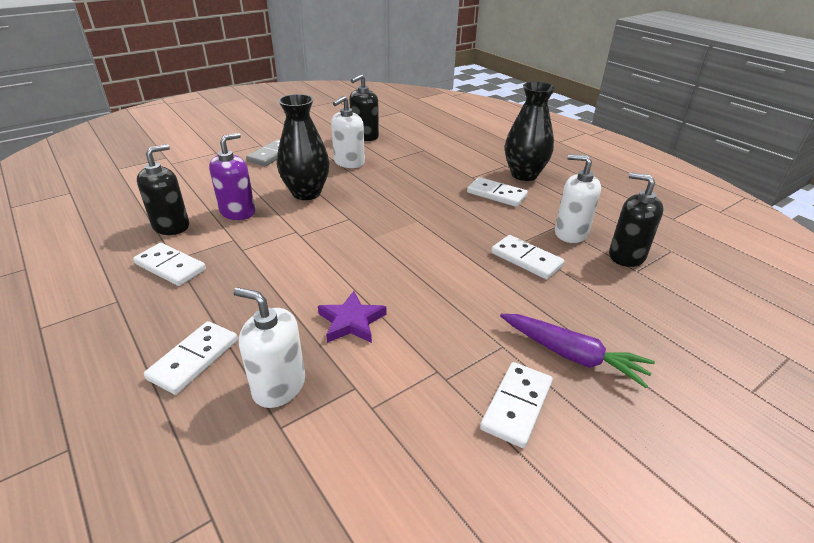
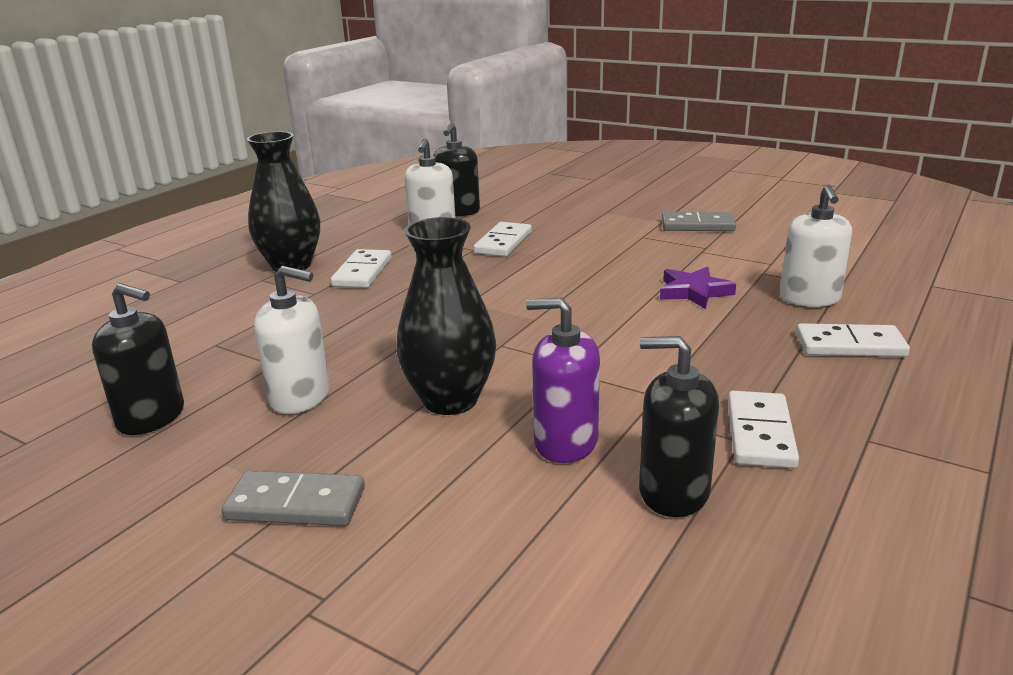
camera: 110 degrees left, 10 degrees down
white domino [480,362,553,448] -> grey domino [662,212,736,231]
purple carrot [500,314,655,388] -> none

